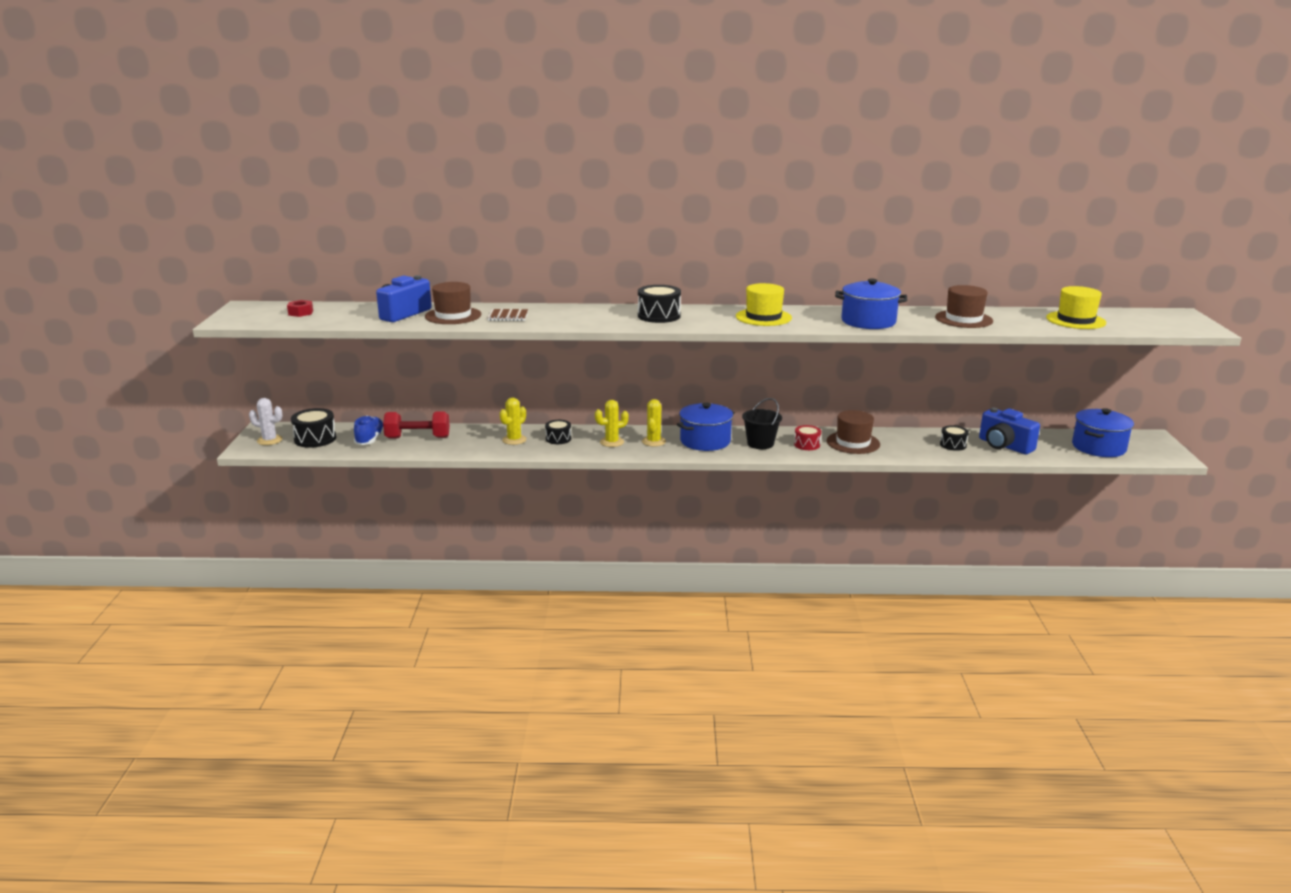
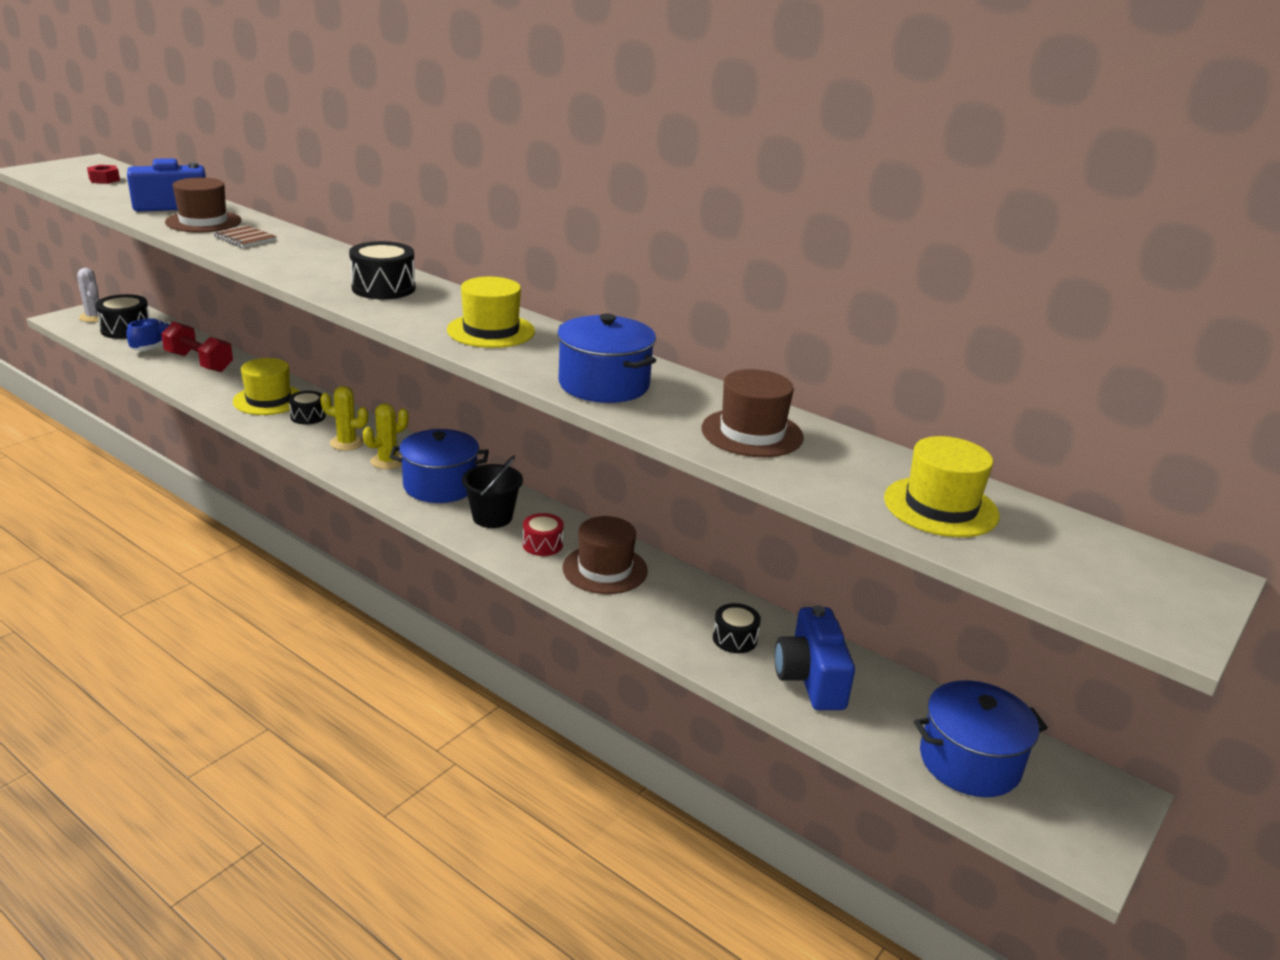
camera: 35 degrees right, 5 degrees up
yellow cactus [500,398,527,445] -> yellow hat [233,358,300,415]

